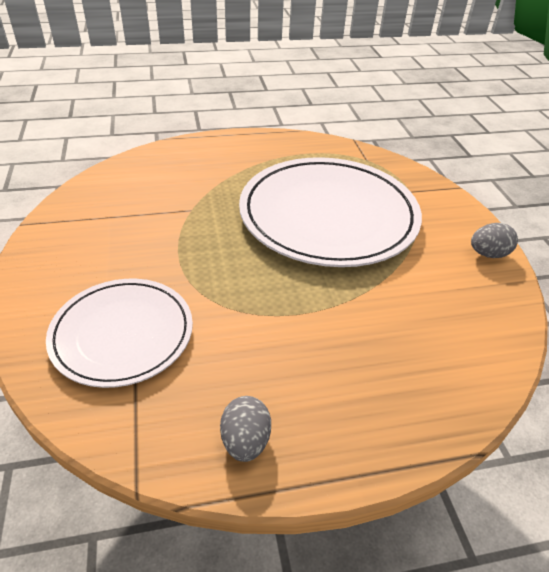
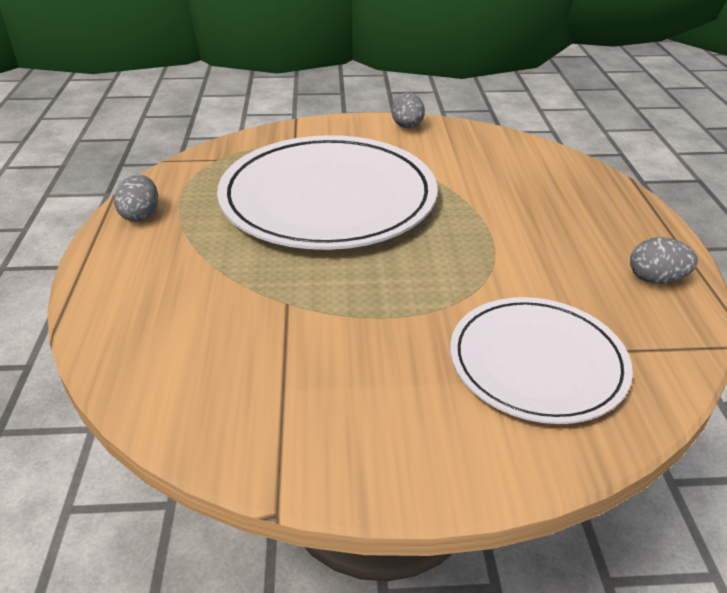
camera: 80 degrees left, 5 degrees down
none -> grey egg [114,175,158,222]

